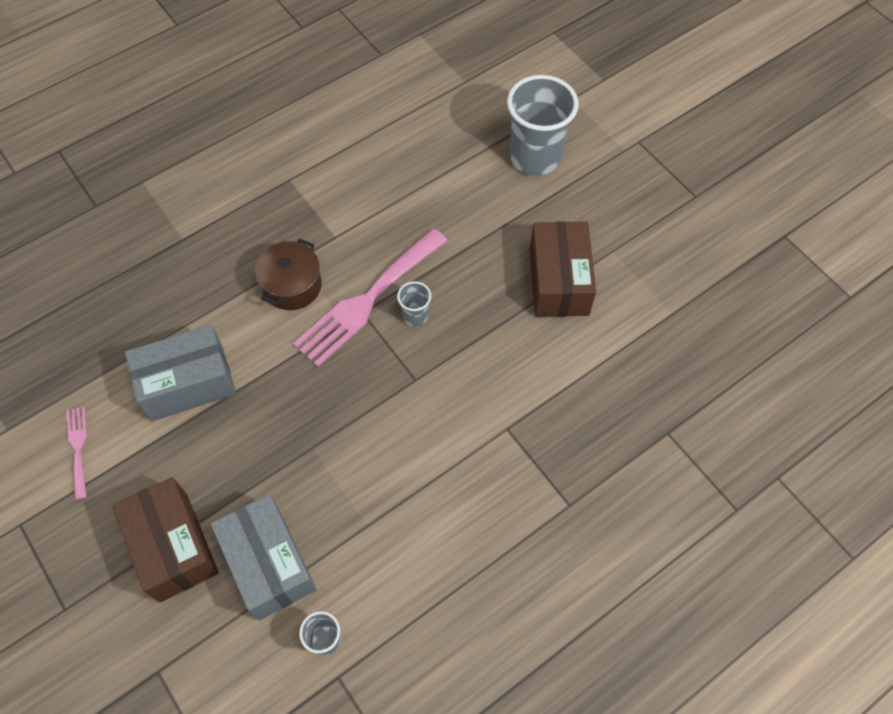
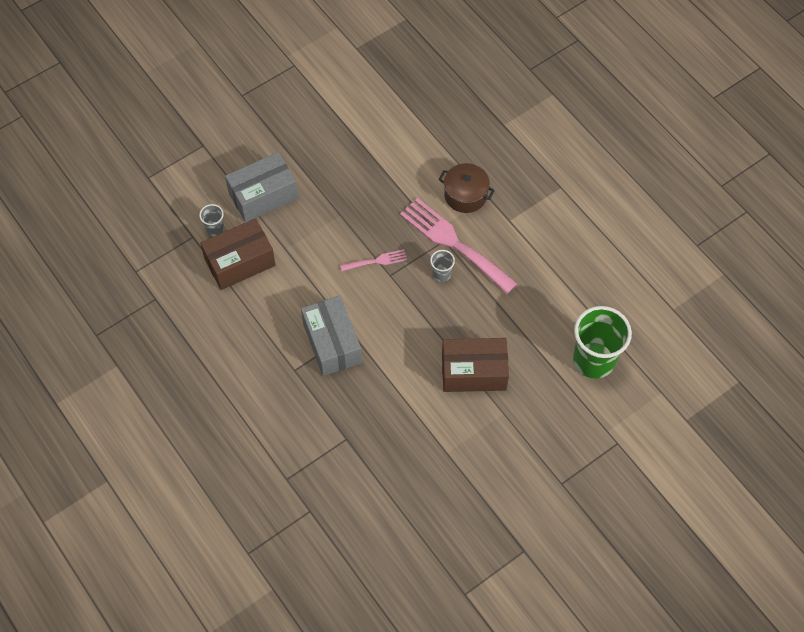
camera: 90 degrees right, 0 degrees up
pink fork [66,407,87,500] -> pink fork moved to [340,250,407,271]
brown box [112,477,219,602] -> brown box moved to [200,218,276,290]
grey box [125,325,236,421] -> grey box moved to [301,296,362,376]
grey cup [507,75,579,176] -> green cup [573,306,632,379]

